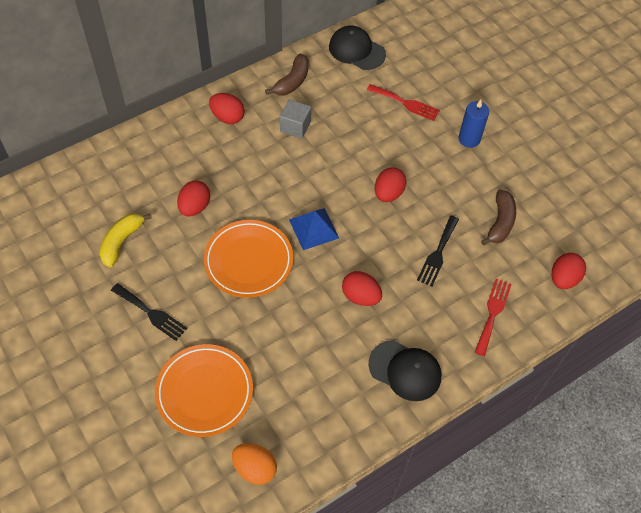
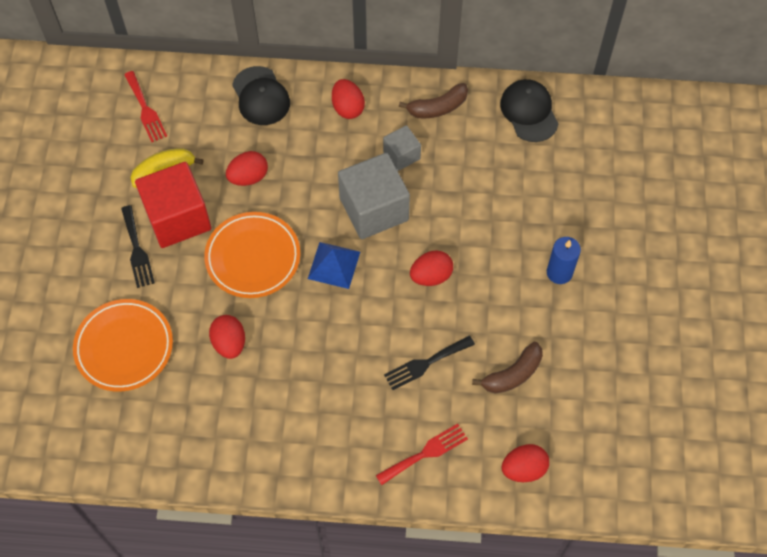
camera: 40 degrees right, 5 degrees up
orange egg [232,443,277,485] -> none
red egg [342,271,382,306] -> red egg moved to [209,315,245,359]
red fork [367,84,440,121] -> red fork moved to [124,71,167,142]
black cap [369,340,442,401] -> black cap moved to [232,66,290,125]
none -> red cube [135,162,211,248]
none -> grey cube [338,153,410,239]

